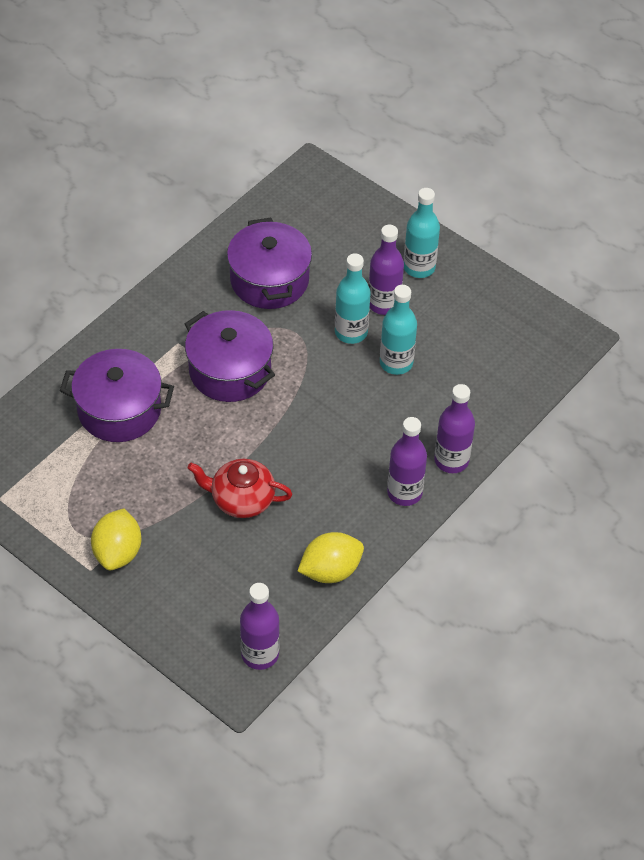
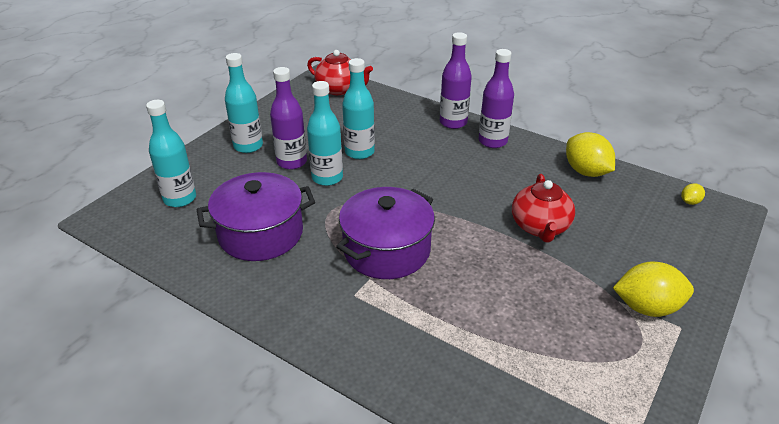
camera: 95 degrees left, 15 degrees down
purple pot [60,349,174,442] -> none
purple bottle [240,583,280,670] -> yellow lemon [681,183,705,205]
none -> turquoise bottle [146,100,196,207]
none -> red teapot [307,50,373,95]

